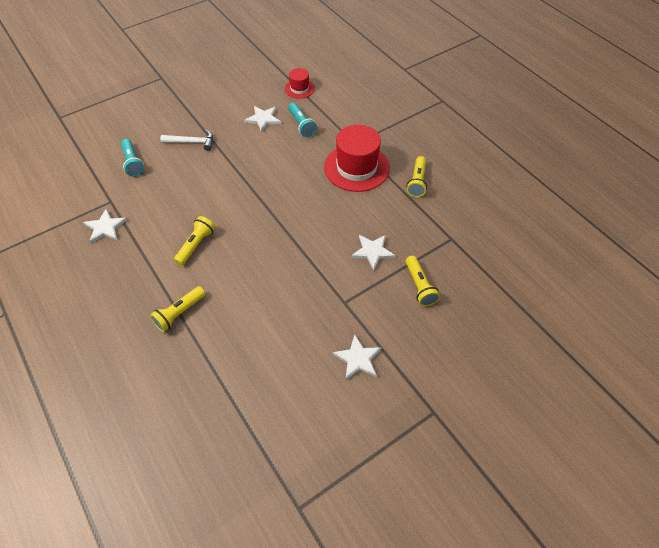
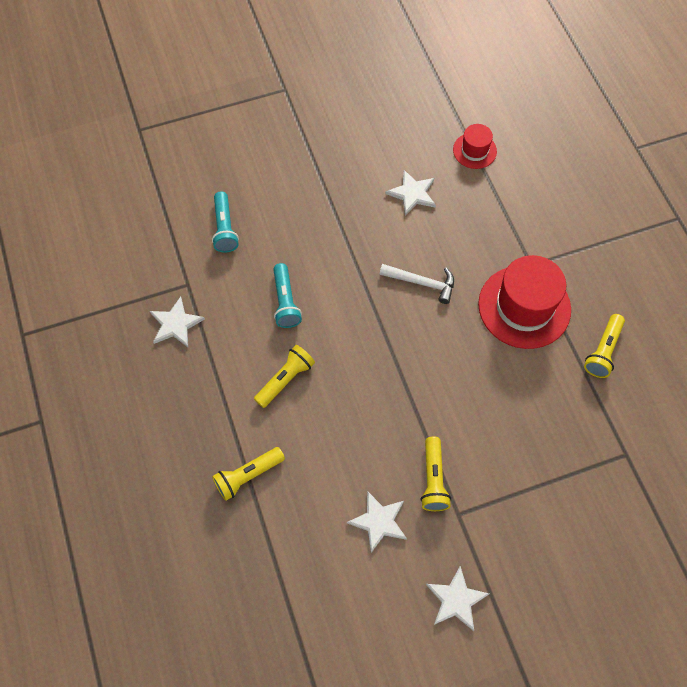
camera: 15 degrees right, 10 degrees up
white hammer [160,130,213,151] -> white hammer moved to [380,264,454,304]
turquoise flashlight [288,103,317,137] -> turquoise flashlight moved to [273,263,302,328]
white star [351,235,396,270] -> white star moved to [347,491,407,553]
yellow flashlight [406,256,440,307] -> yellow flashlight moved to [421,437,451,511]

